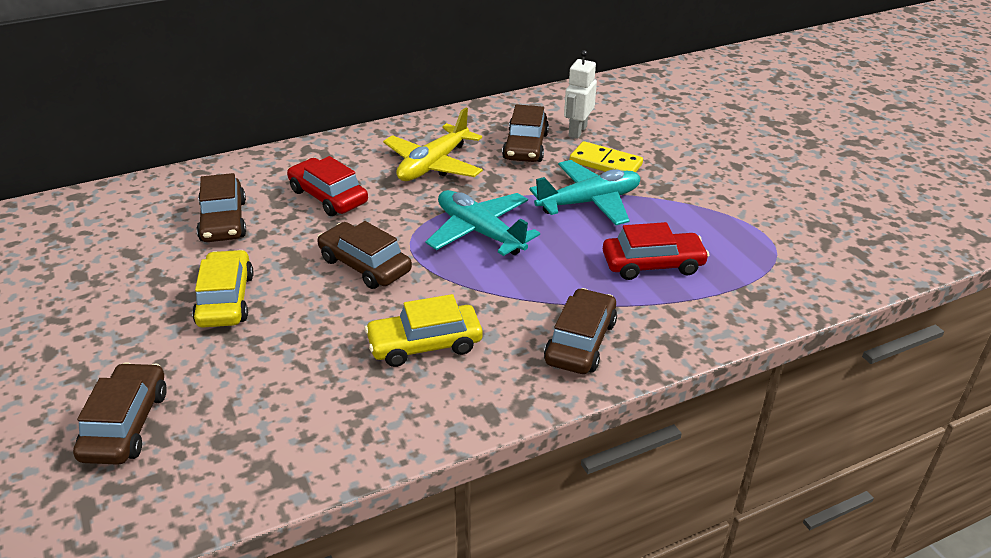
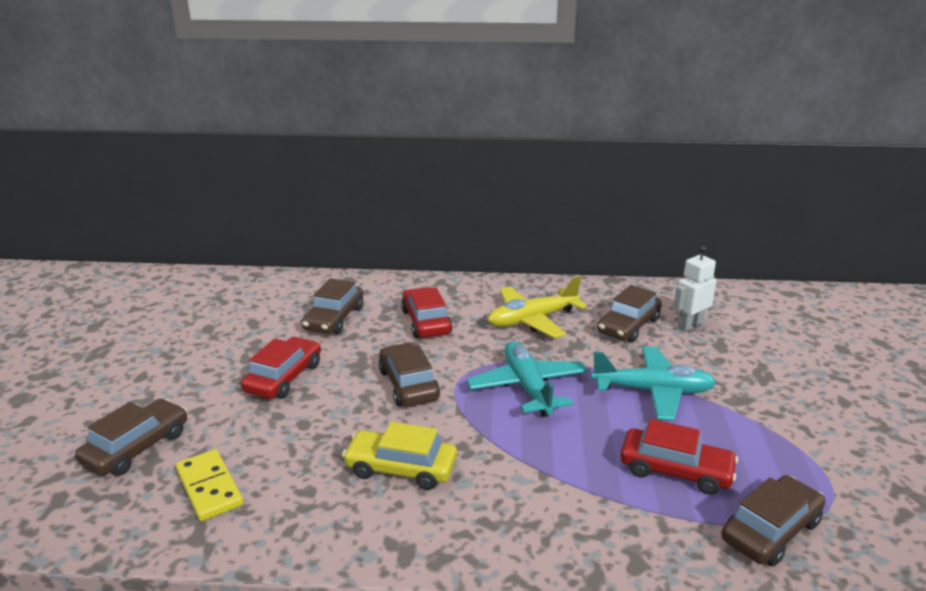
camera: 30 degrees right, 10 degrees down
yellow car [192,250,253,328] -> red car [241,337,321,399]
brown car [544,288,617,374] -> brown car moved to [721,475,825,566]
yellow domino [570,141,643,172] -> yellow domino moved to [176,449,244,521]

